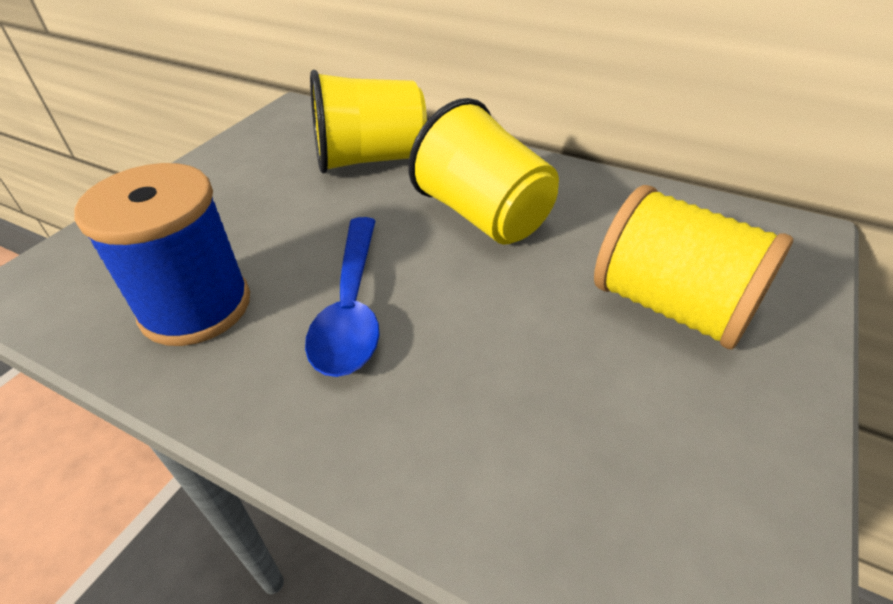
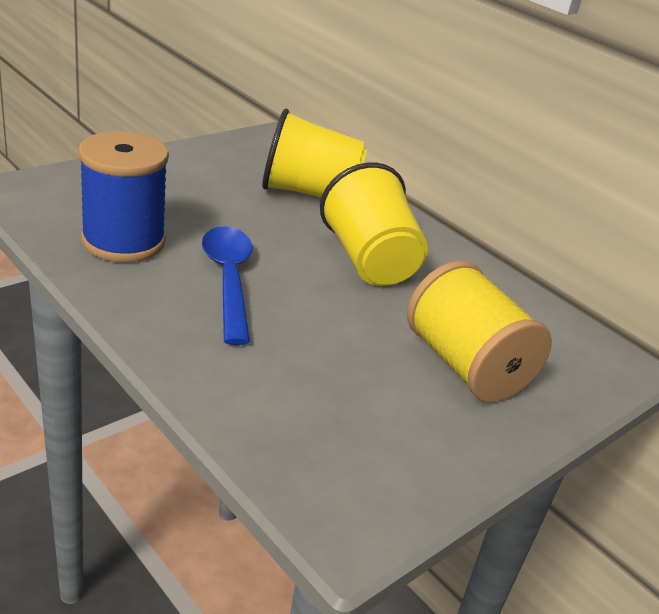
camera: 15 degrees right, 10 degrees down
blue spoon [305,217,379,377] -> blue spoon turned 150 degrees clockwise [202,226,253,345]

